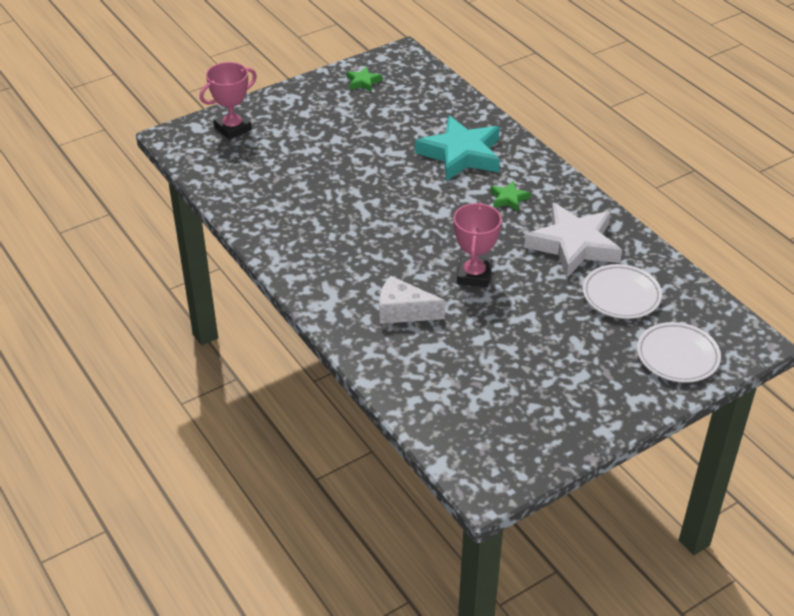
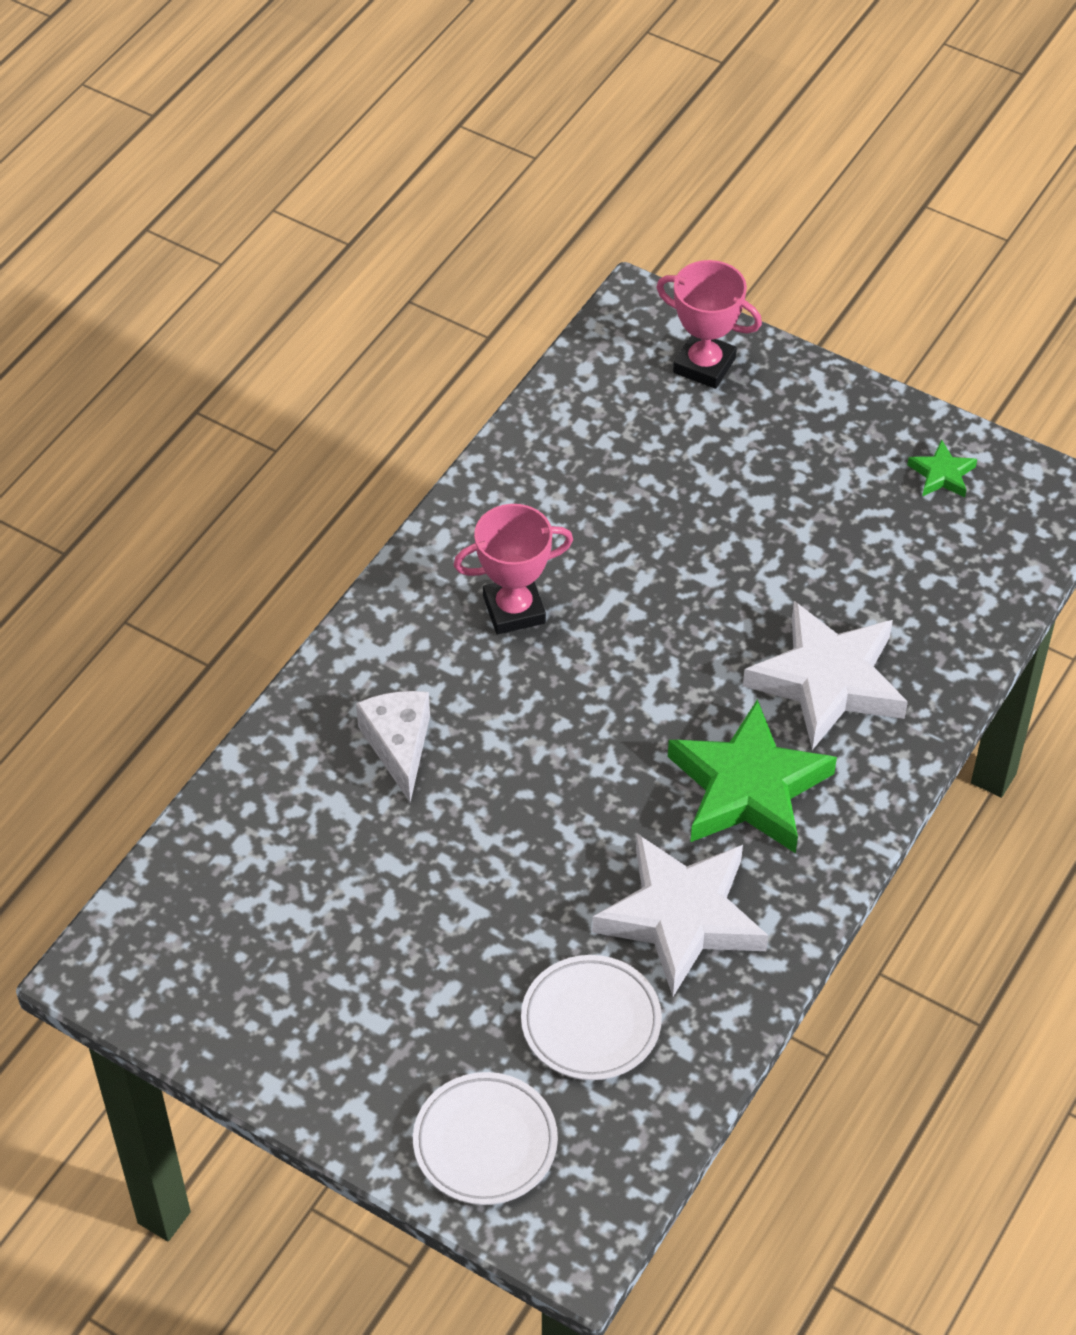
camera: 65 degrees right, 10 degrees up
turquoise star [415,116,500,181] -> white star [743,601,908,750]
pink trophy [454,203,502,287] -> pink trophy moved to [454,504,573,634]
green star [490,181,531,211] -> green star [668,699,837,853], size x2.25

